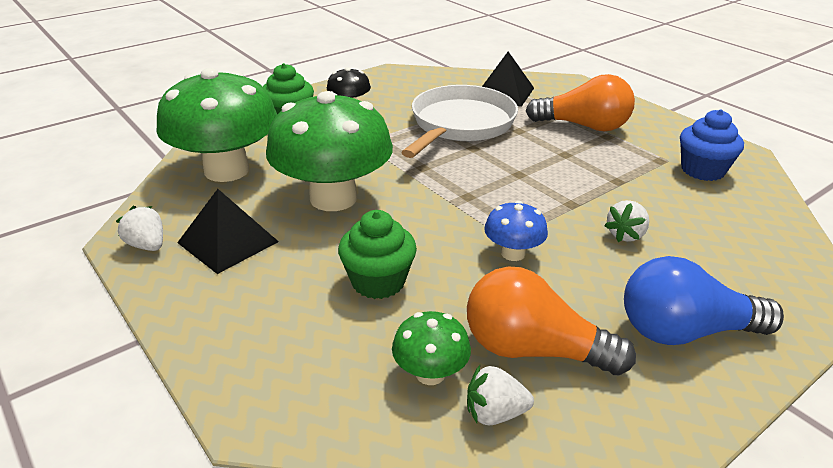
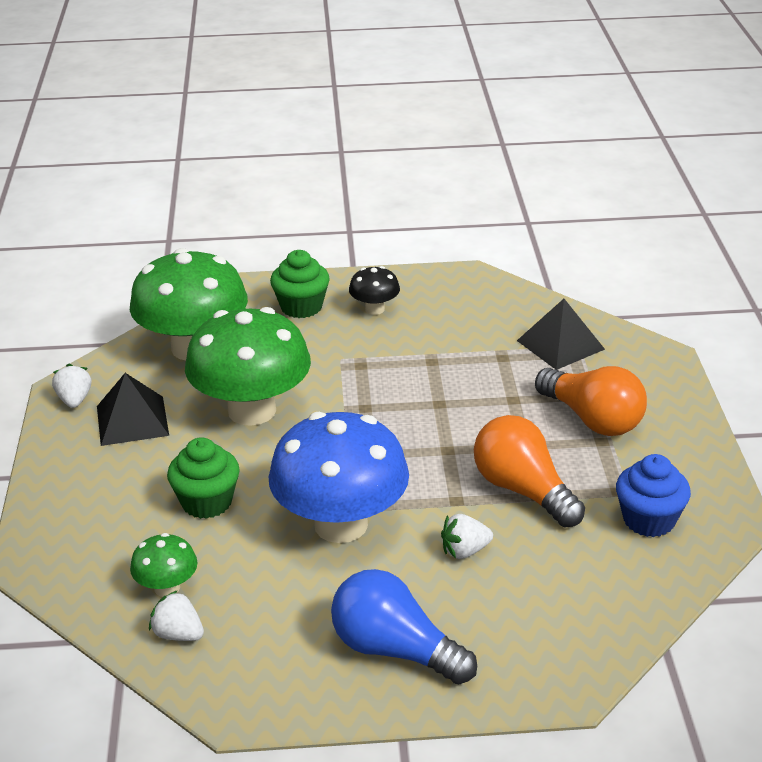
camera: 35 degrees right, 0 degrees up
white pan [401,85,518,158] -> none
orange light bulb [467,266,636,375] -> orange light bulb moved to [474,415,585,527]
blue mushroom [484,201,548,261] -> blue mushroom [269,412,409,543], size x2.18

